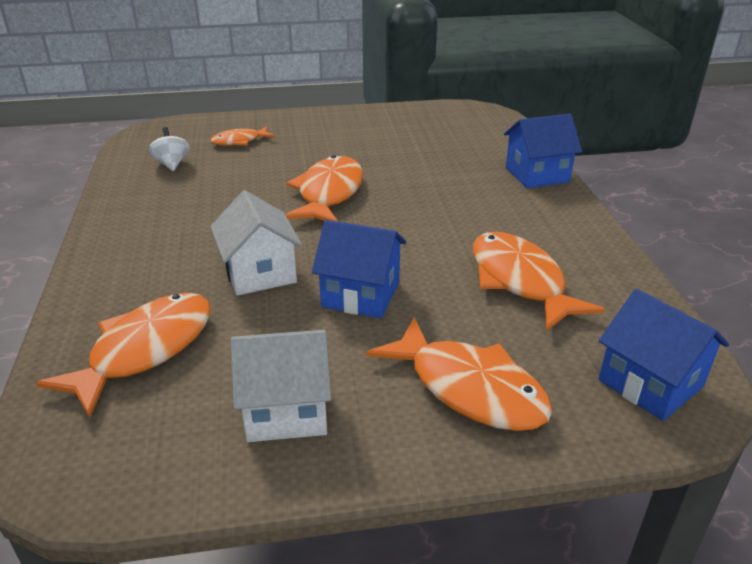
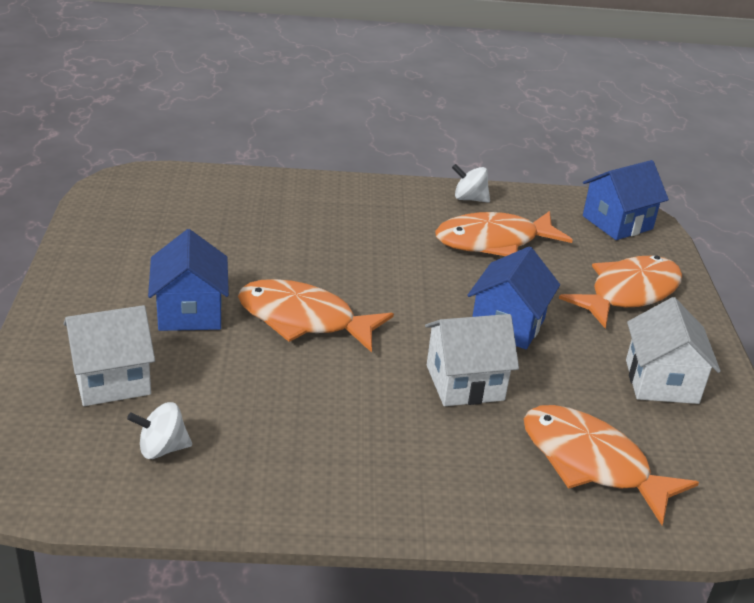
camera: 85 degrees left, 0 degrees up
orange fish [211,126,275,146] -> white house [64,305,155,406]
blue house [504,114,582,188] -> blue house moved to [148,229,229,331]
none -> white spinning top [452,164,490,202]

